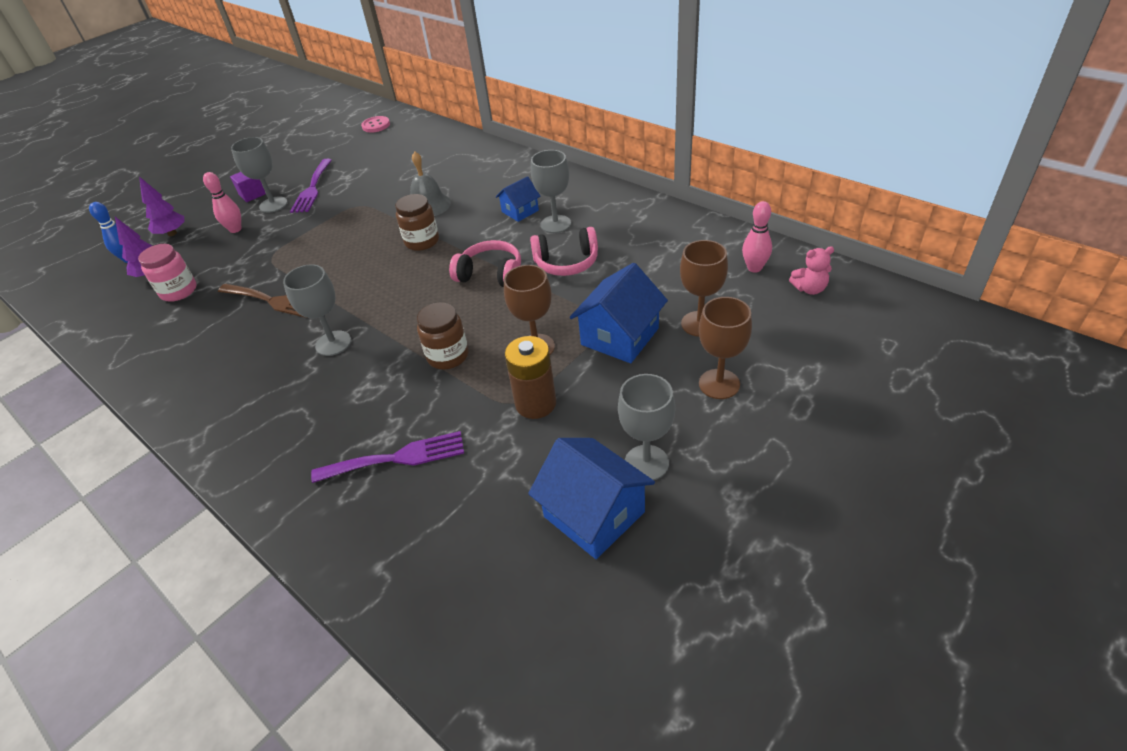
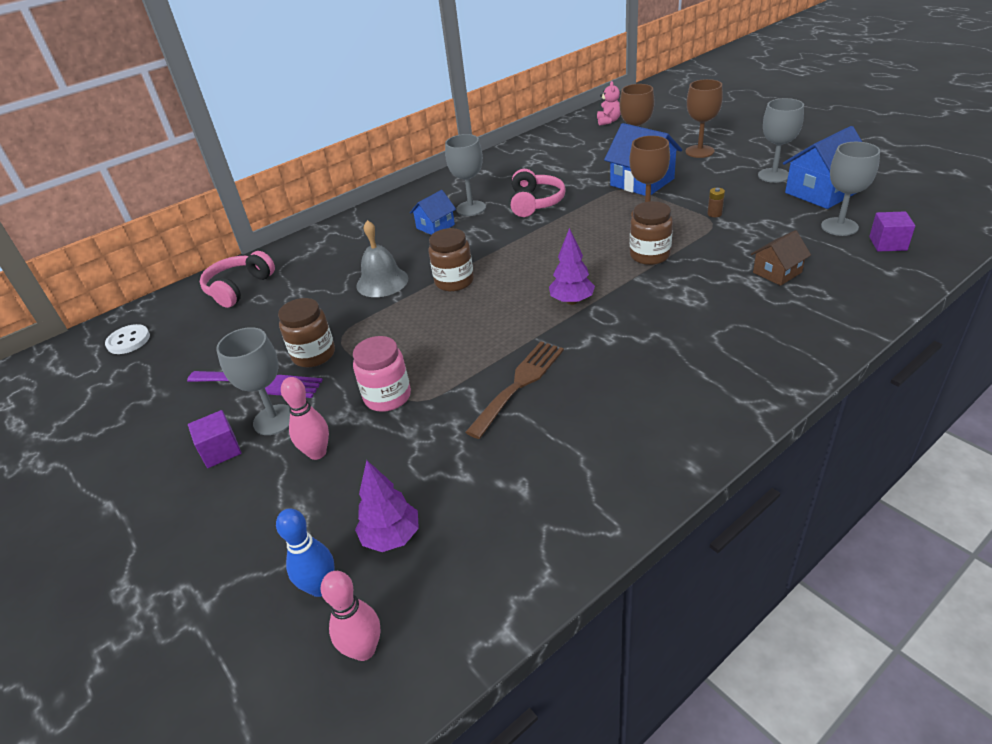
camera: 80 degrees left, 5 degrees down
pink jar [138,244,196,302] -> pink jar moved to [353,336,411,412]
purple tree [139,177,185,236] -> purple tree moved to [549,228,595,305]
grey goblet [283,264,351,356] -> grey goblet moved to [821,142,880,236]
purple fork [311,431,464,483] -> brown house [751,230,811,286]
pink button [361,116,390,132] -> white button [105,324,150,354]
pink headphones [449,240,521,287] -> pink headphones moved to [199,251,275,308]
blue house [496,176,540,222] -> blue house turned 75 degrees clockwise [410,190,456,235]
brown battery [505,336,556,419] -> brown battery [707,188,725,217], size x0.43
pink bowling pin [742,201,772,273] -> pink bowling pin moved to [321,571,381,661]
none -> brown jar [278,298,335,367]
none -> purple cube [869,211,915,251]

